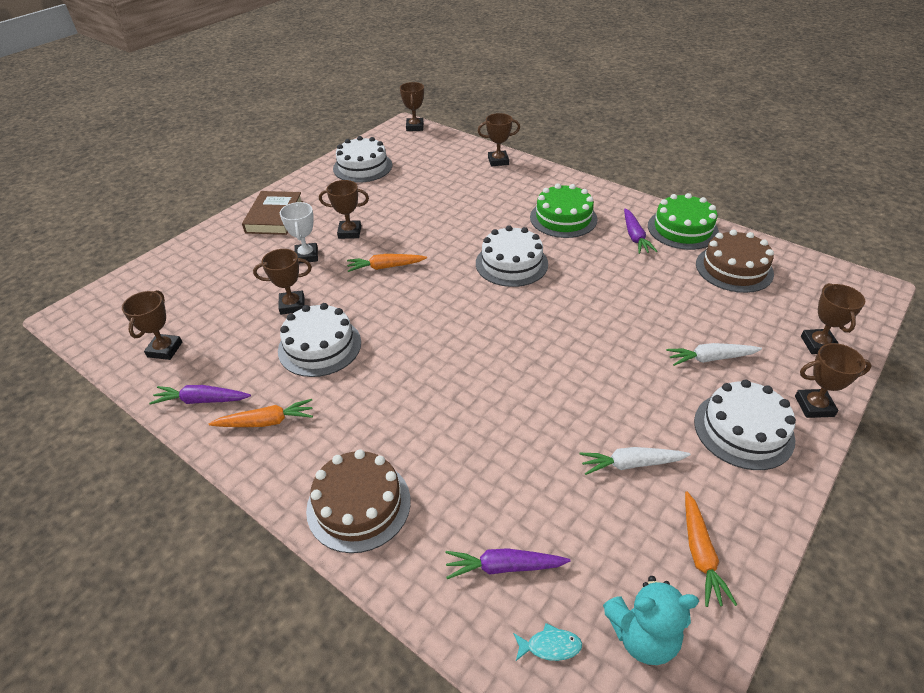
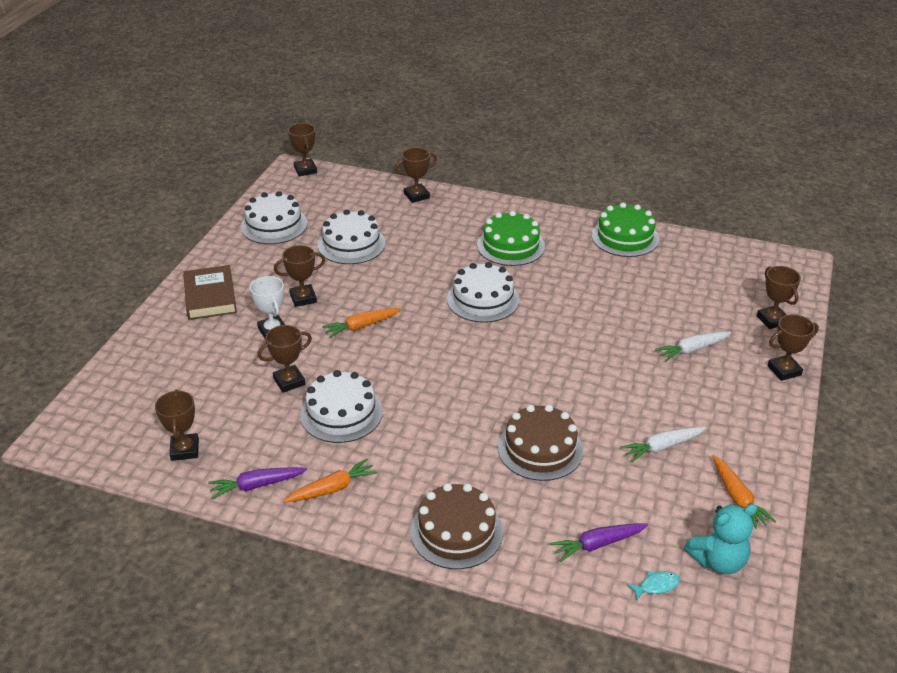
camera: 20 degrees left, 5 degrees down
purple carrot [624,209,657,254] -> none
white cake [694,379,796,470] -> white cake moved to [318,210,386,264]
brown cake [696,230,774,293] -> brown cake moved to [498,405,583,481]

